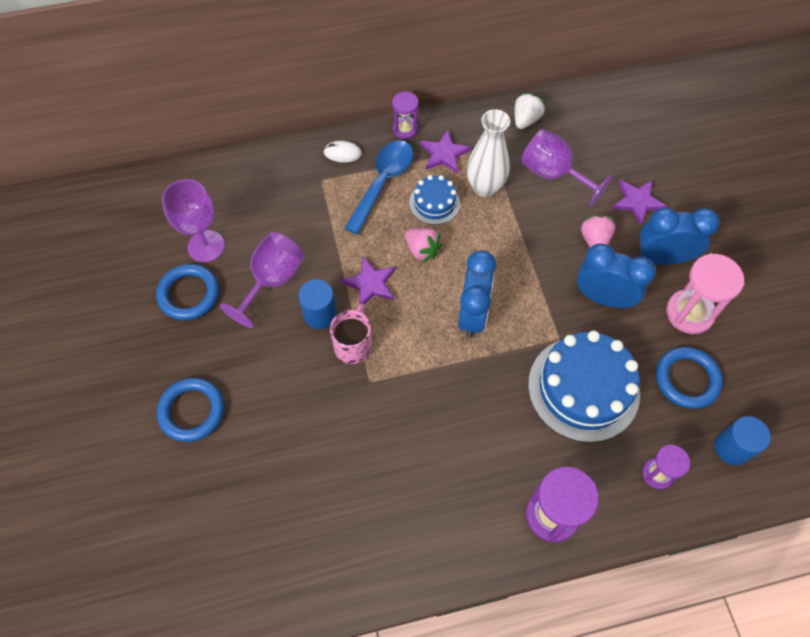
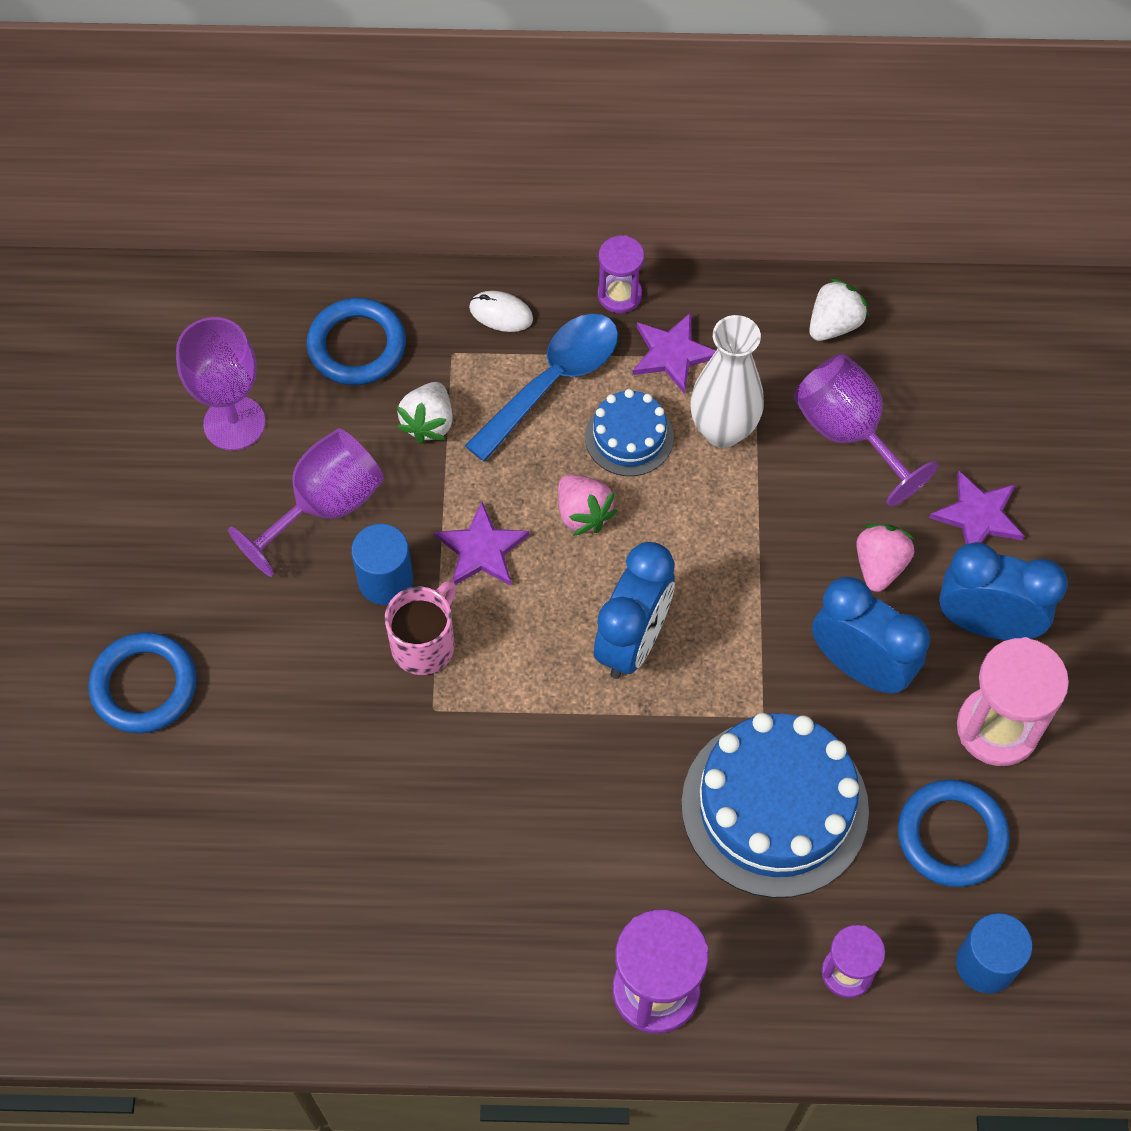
camera: 15 degrees right, 0 degrees up
blue ring [156,264,219,320] -> blue ring moved to [307,298,406,385]
none -> white strawberry [397,382,453,444]

